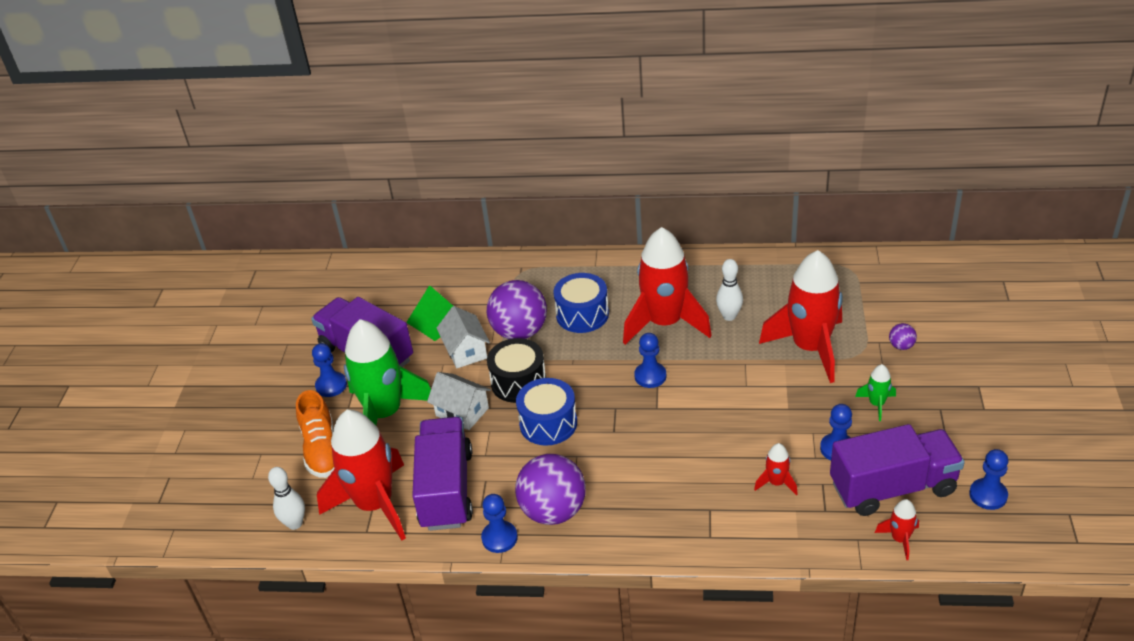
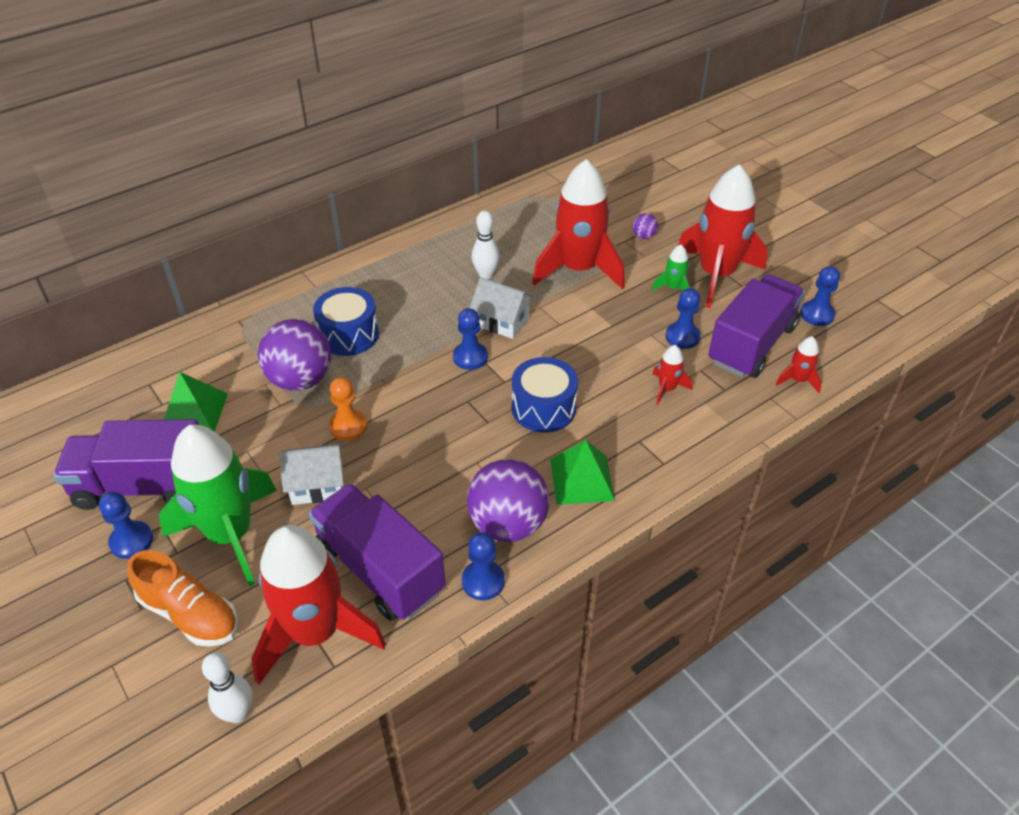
camera: 45 degrees left, 5 degrees up
white house [437,306,490,368] -> white house moved to [470,277,534,339]
black drum [487,338,546,403] -> orange pawn [329,377,367,441]
blue drum [516,378,577,446] -> blue drum moved to [512,357,578,433]
red rocket [623,227,712,345] -> red rocket moved to [678,164,768,308]
none -> green pyramid [550,440,615,505]

